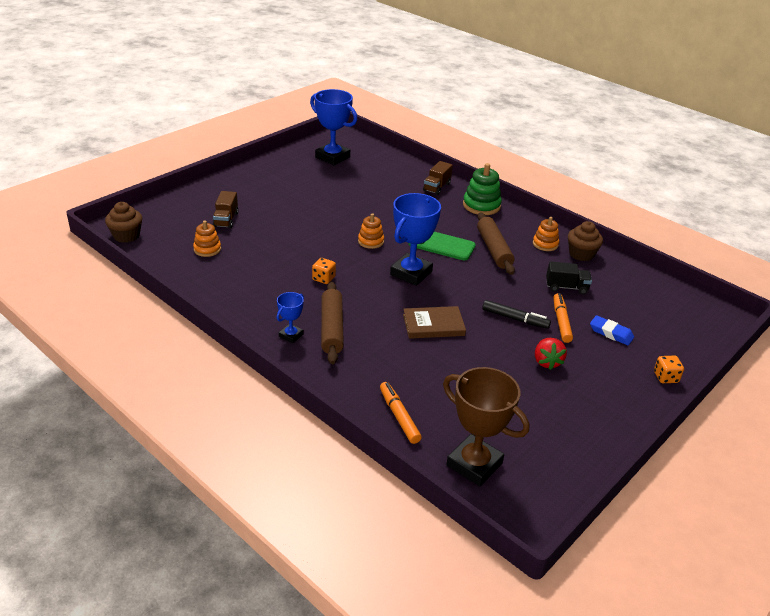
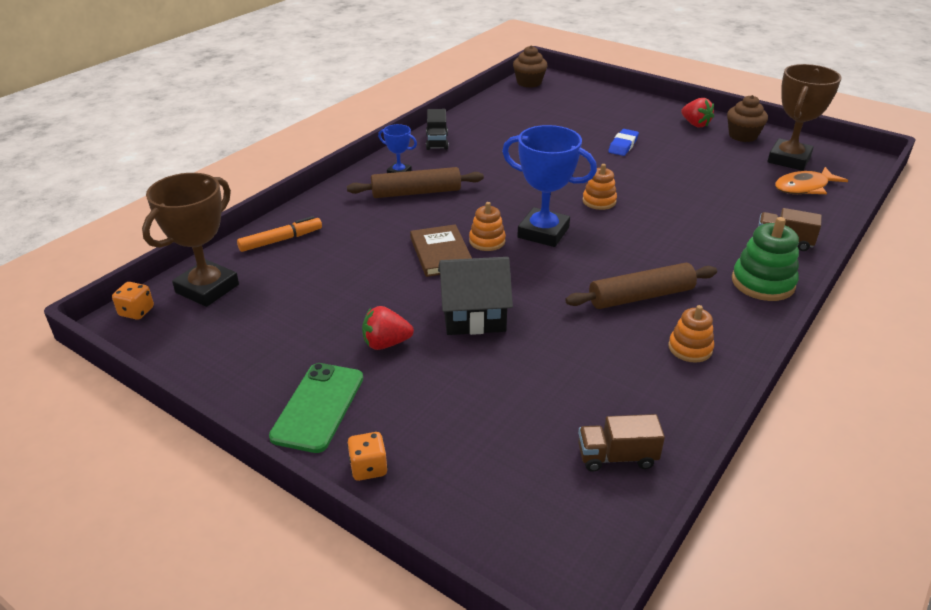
camera: 85 degrees right, 0 degrees up
orange stacking toy [193,221,221,257] -> orange stacking toy moved to [469,202,506,251]
brown truck [213,191,238,228] -> brown truck moved to [578,414,665,472]
blue trophy [310,89,357,165] -> brown trophy [767,64,842,171]
orange dice [312,258,336,284] -> orange dice moved to [112,282,154,320]
green phone [408,232,476,260] -> green phone moved to [269,363,363,453]
black marker [482,300,551,329] -> black house [438,257,513,335]
black truck [546,261,592,294] -> black truck moved to [426,109,449,150]
orange marker [553,293,573,343] -> none
brown cupcake [568,221,603,261] -> brown cupcake moved to [727,95,768,142]
blue eraser [590,315,634,345] -> blue eraser moved to [608,129,639,156]
none -> red strawberry [681,98,714,128]
none -> orange fish [775,167,848,194]

